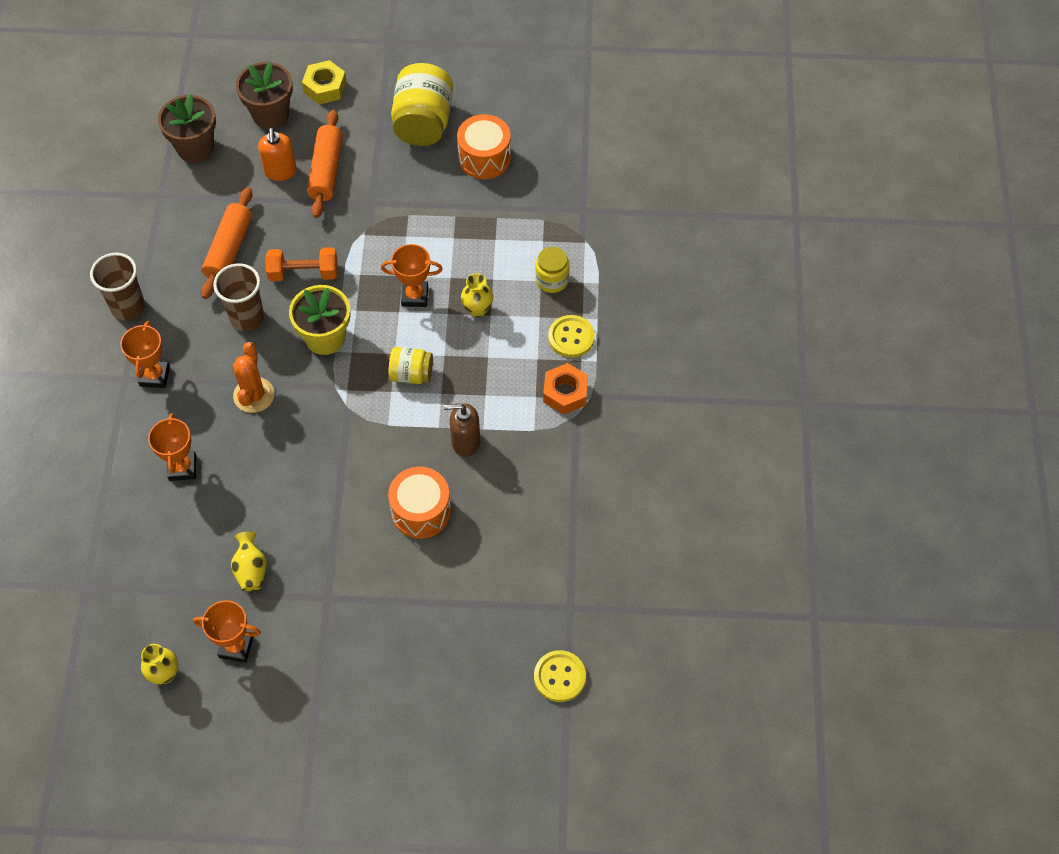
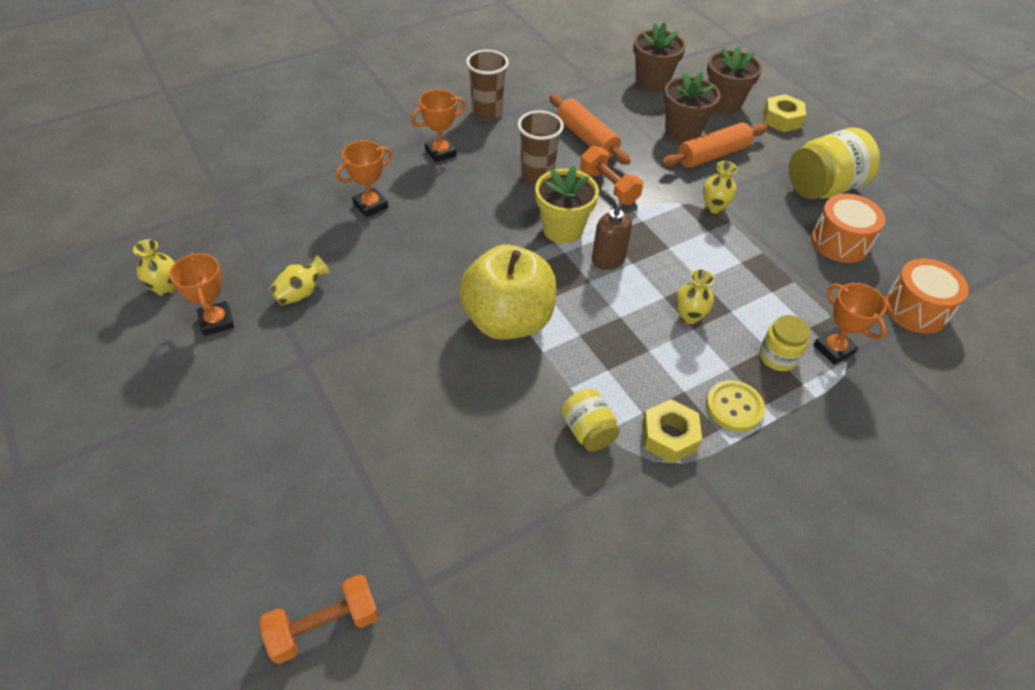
camera: 55 degrees right, 10 degrees down
orange rolling pin [201,187,252,299] -> orange rolling pin turned 75 degrees clockwise [549,94,631,165]
orange cactus [233,342,274,413] -> none
orange soap dispenser [258,128,297,181] -> brown flower pot [664,72,721,143]
orange trophy [381,244,443,307] -> orange trophy moved to [813,283,887,365]
orange drum [388,467,451,539] -> orange drum moved to [885,258,969,334]
yellow jar [389,347,433,384] -> yellow jar moved to [561,389,620,452]
brown soap dispenser [444,403,480,457] -> brown soap dispenser moved to [592,190,632,270]
yellow button [534,650,586,702] -> orange dumbbell [259,574,379,664]
orange nut [543,363,588,415] -> yellow nut [642,399,702,463]
none -> yellow apple [459,245,557,340]
none -> yellow vase [703,161,737,214]

